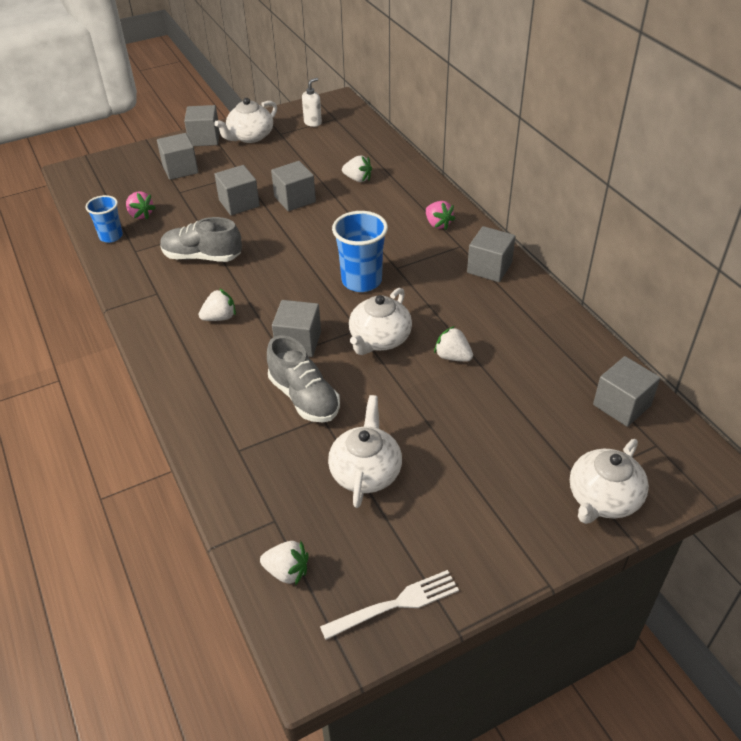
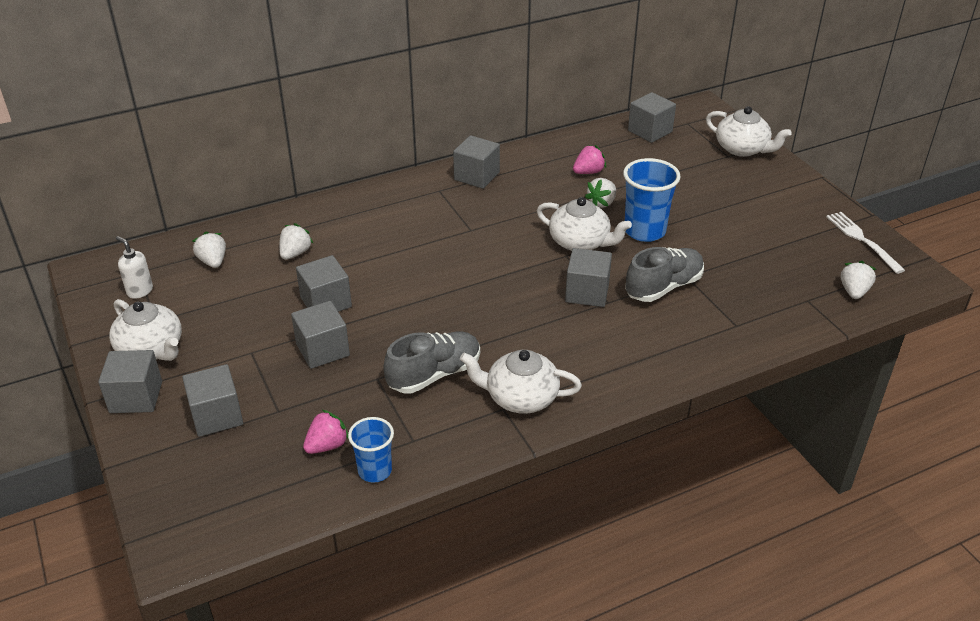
camera: 90 degrees left, 5 degrees down
grey shoe [160,217,242,262] -> grey shoe turned 135 degrees counterclockwise [383,331,480,394]
white strawberry [198,288,236,321] -> white strawberry moved to [192,232,226,268]
white teapot [328,395,402,508] -> white teapot moved to [460,350,582,414]
blue cup [332,211,388,292] -> blue cup moved to [623,158,681,242]
pink strawberry [426,201,455,230] -> pink strawberry moved to [573,145,606,174]

